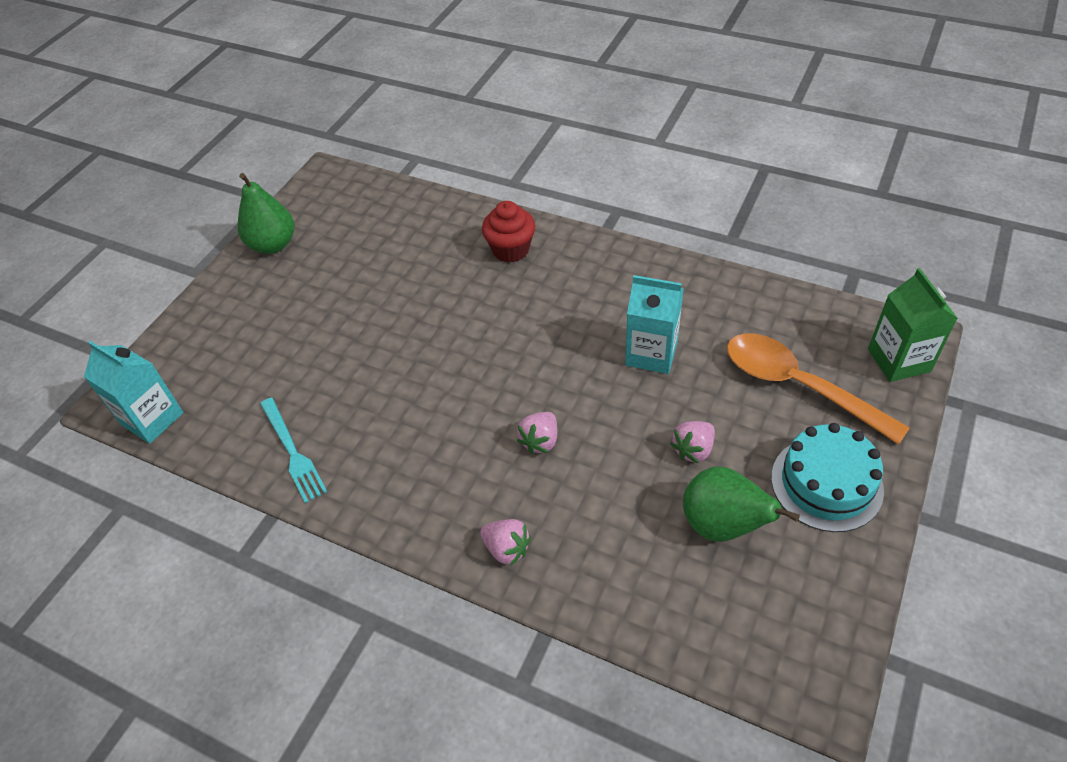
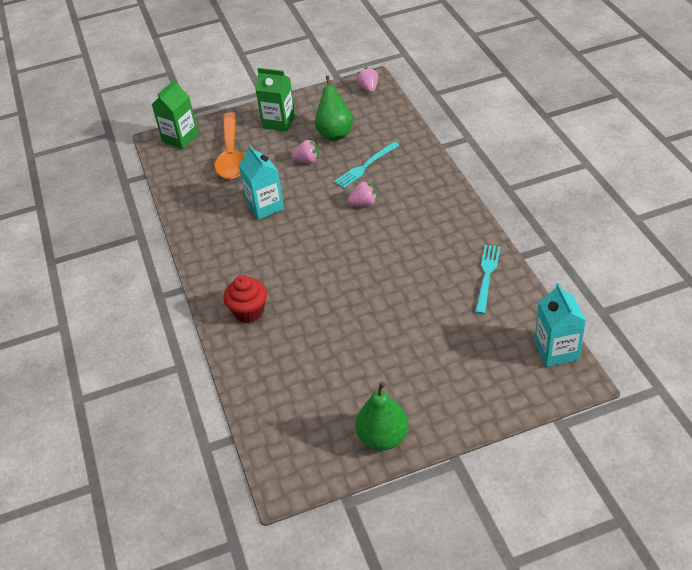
camera: 135 degrees left, 5 degrees down
pink strawberry [480,519,531,566] -> pink strawberry moved to [357,67,378,93]
turquoise cake [771,423,884,532] -> green carton [256,68,295,131]
none -> turquoise fork [334,142,399,188]

